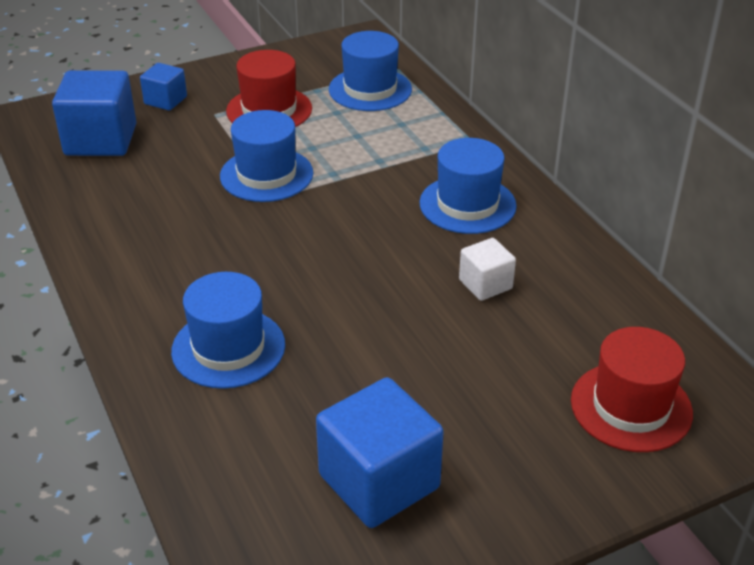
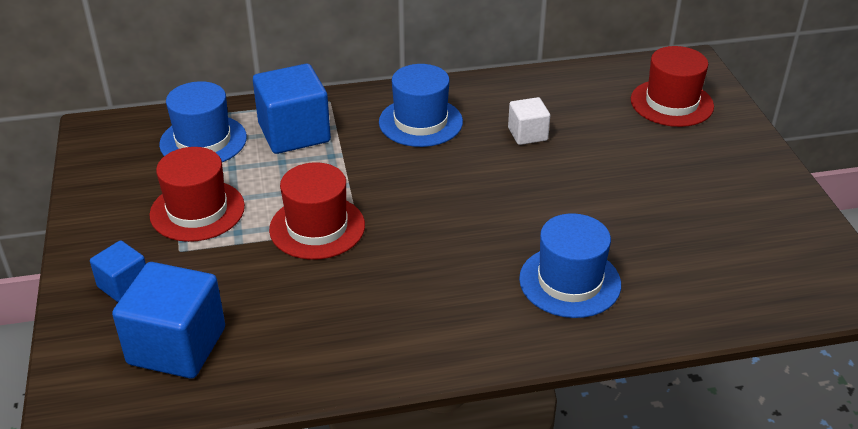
camera: 75 degrees left, 0 degrees up
blue hat [220,110,313,202] -> red hat [269,162,365,260]
blue cube [316,377,444,528] -> blue cube moved to [253,64,331,154]

